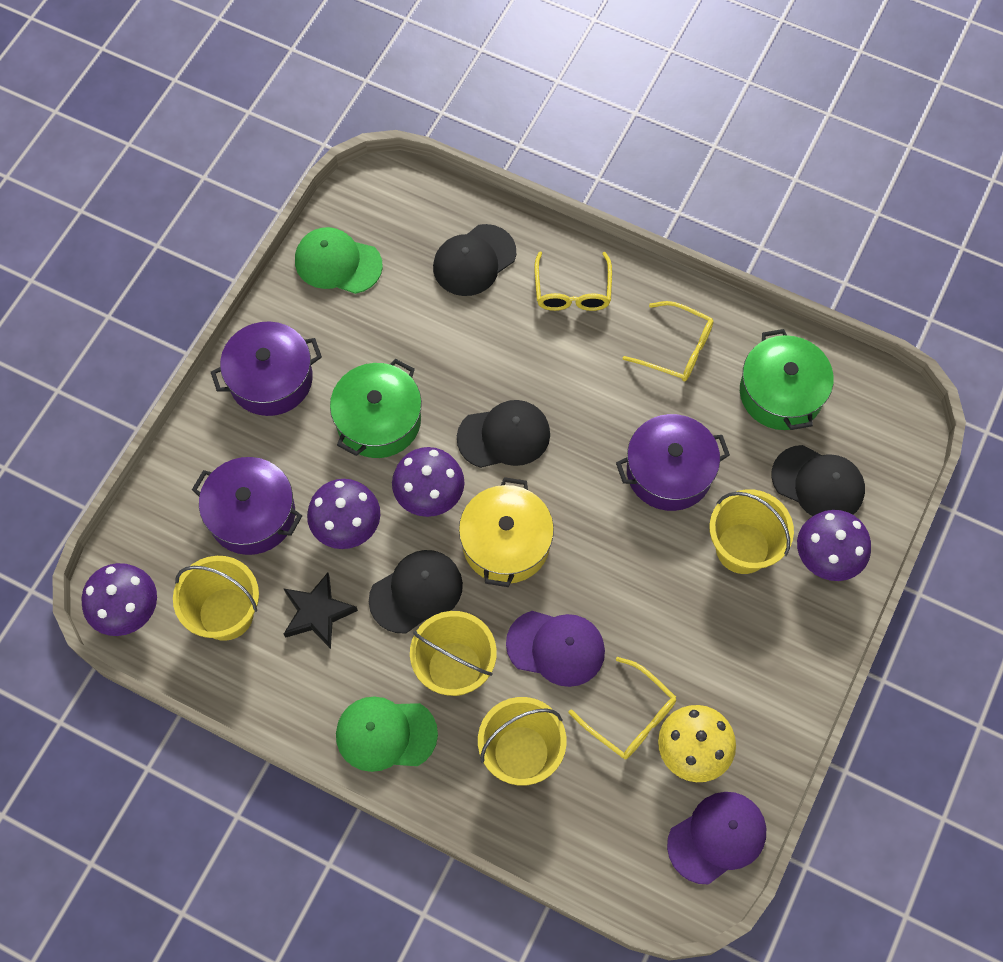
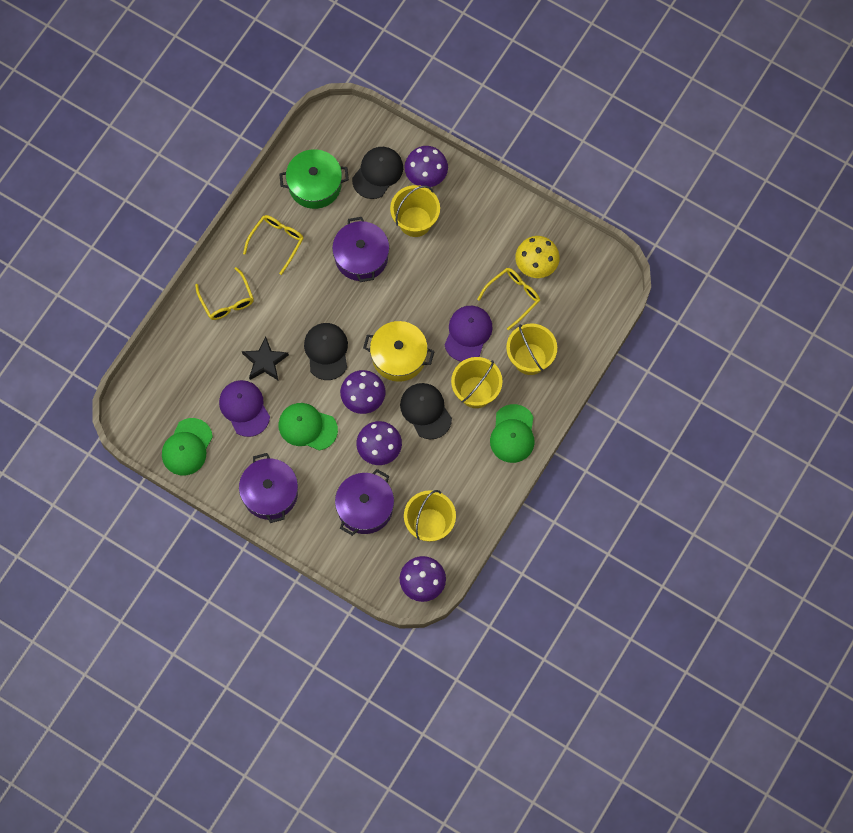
camera: 85 degrees left, 5 degrees up
black star [283,573,358,649] -> black star moved to [242,337,289,380]
green pot [330,359,422,458] -> green cap [279,403,338,451]
black cap [433,224,516,296] -> none
yellow glasses [534,251,612,311] -> yellow glasses turned 60 degrees clockwise [195,267,254,320]
purple cap [667,792,766,884] -> purple cap moved to [219,380,270,437]

